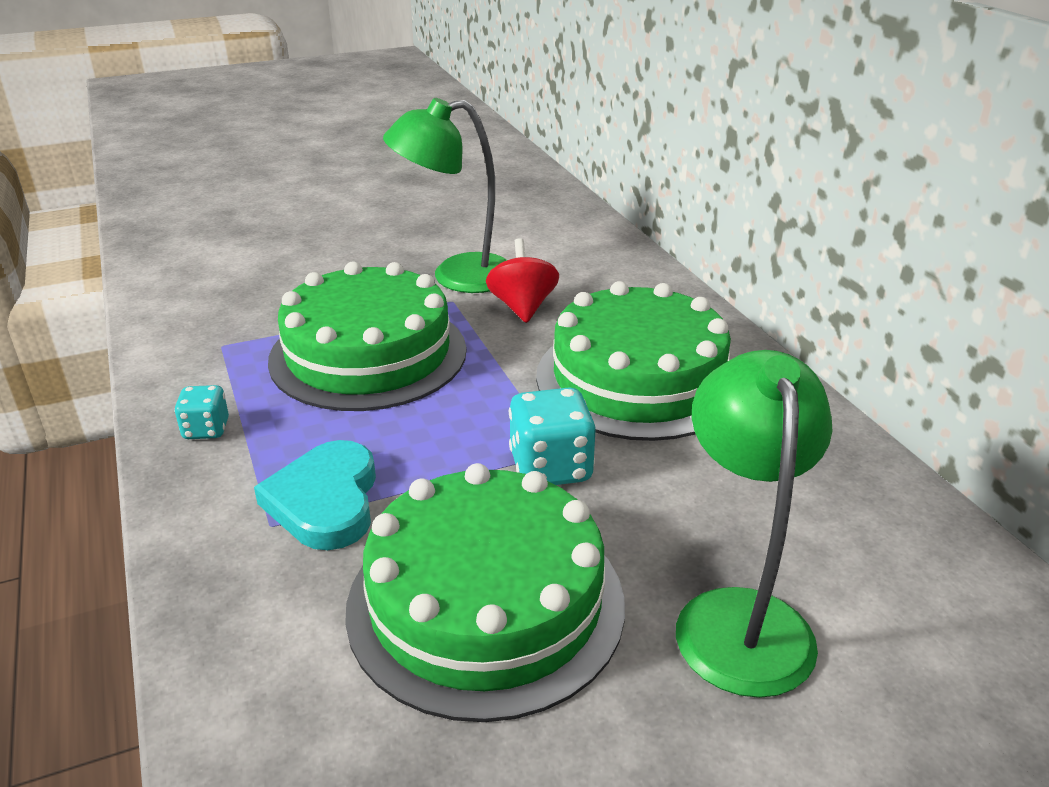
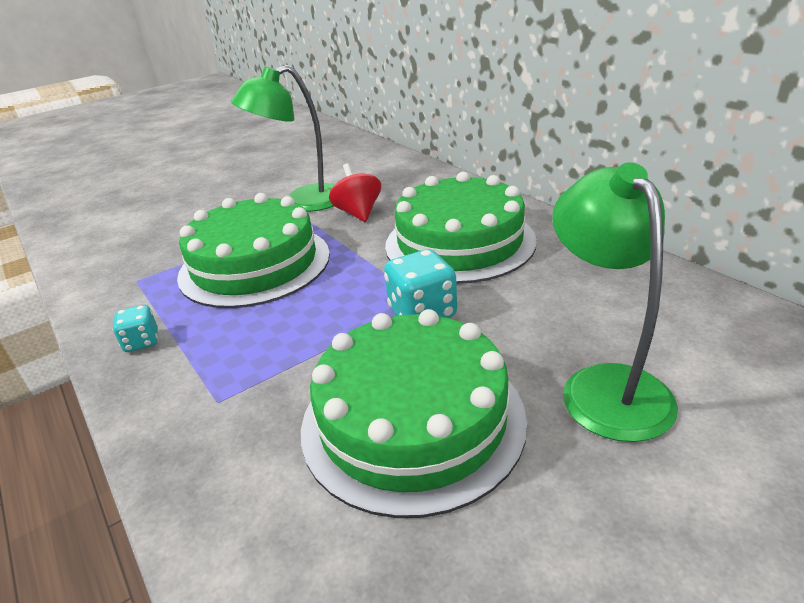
camera: 10 degrees left, 0 degrees up
turquoise heart [254,440,376,550] -> none

